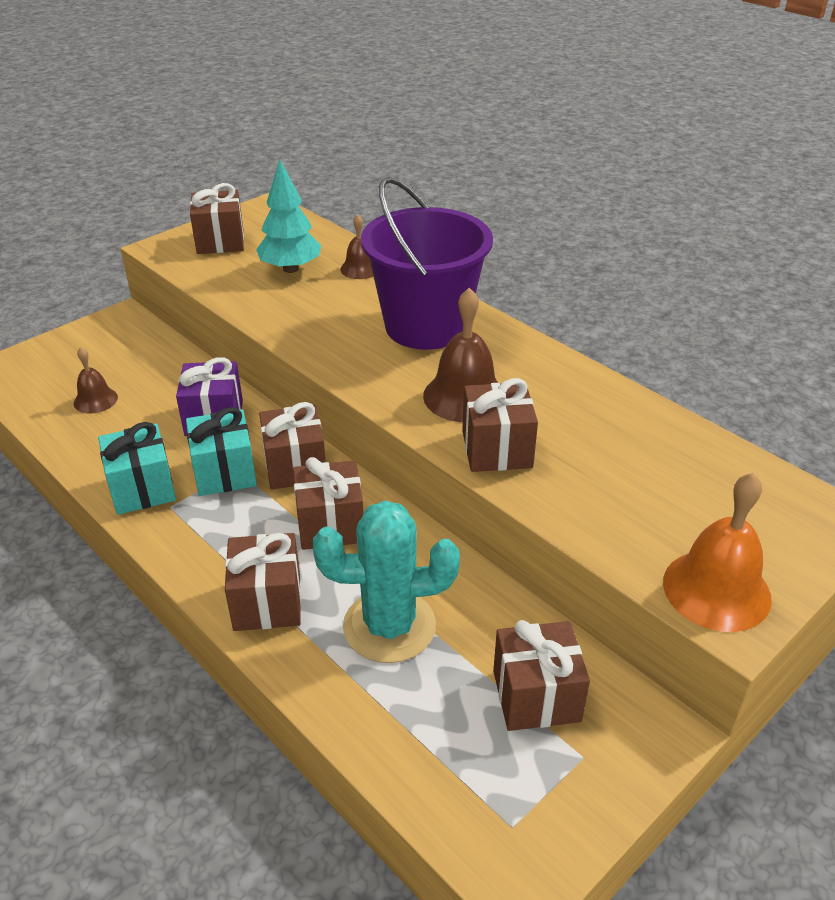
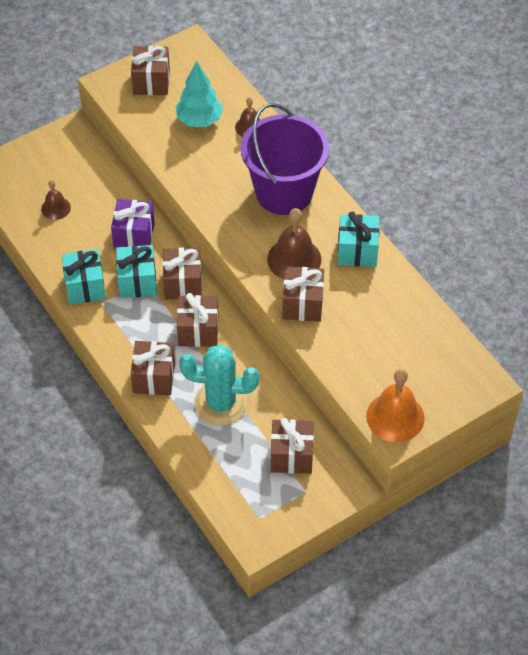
camera: 10 degrees right, 15 degrees up
none -> turquoise gift [338,211,380,267]

